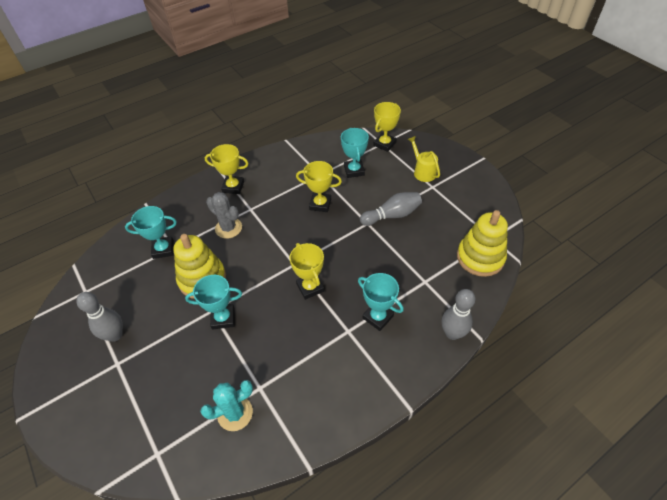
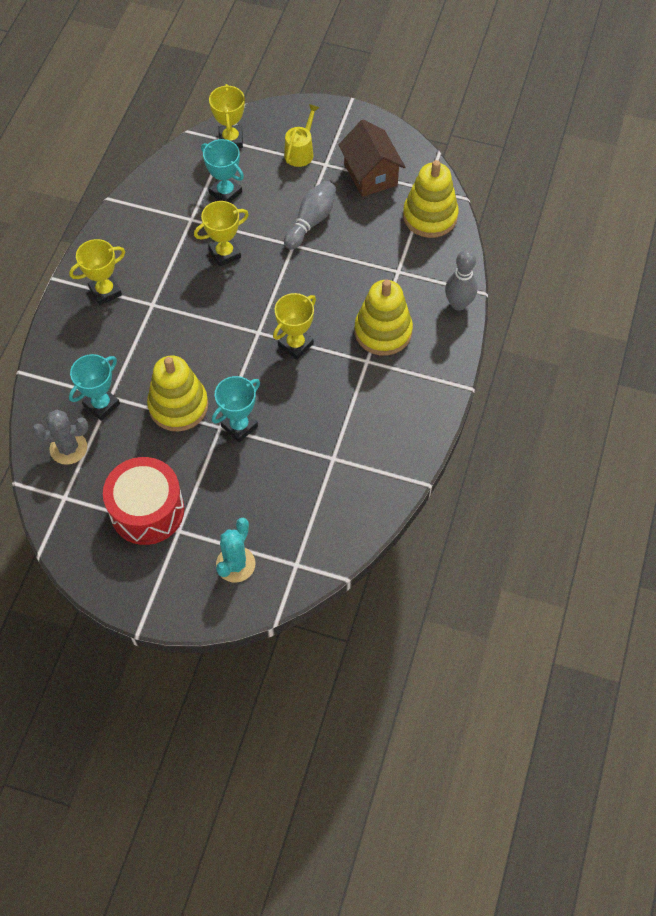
camera: 40 degrees left, 10 degrees up
grey bowling pin [76,292,123,342] -> red drum [103,457,184,545]
turquoise cactus [200,380,253,431] -> turquoise cactus moved to [216,518,255,582]
grey cactus [206,192,242,239] -> grey cactus moved to [32,410,88,465]
yellow trophy [289,243,324,300] -> yellow trophy turned 75 degrees counterclockwise [273,293,316,360]
turquoise trophy [358,273,404,331] -> yellow stacking toy [355,280,413,356]
yellow watering can [408,136,440,182] -> yellow watering can turned 90 degrees clockwise [284,104,320,167]
none -> brown house [338,120,405,197]

